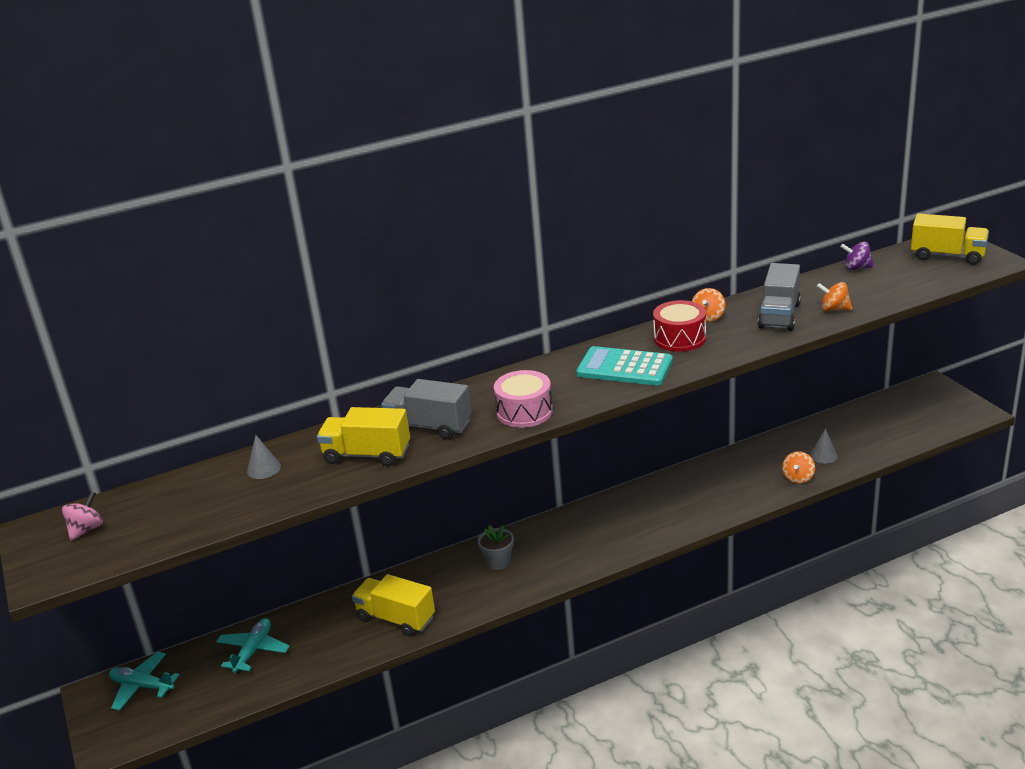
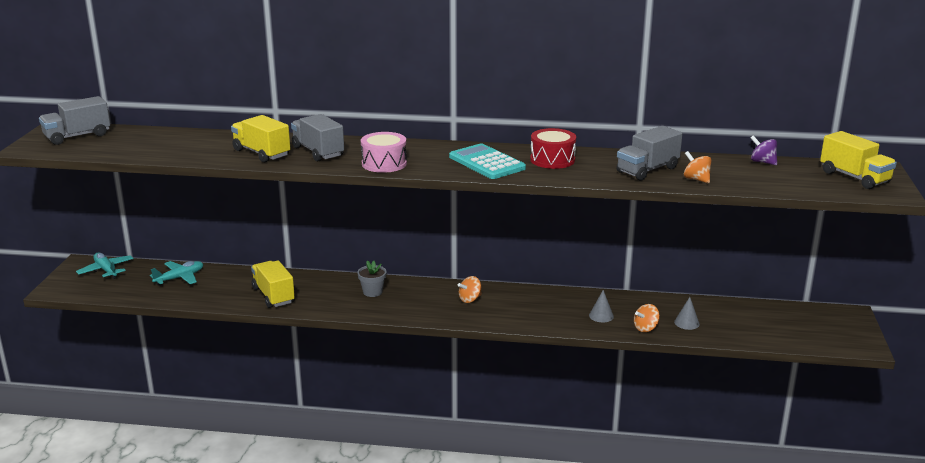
camera: 30 degrees right, 5 degrees down
pink spinning top [62,491,103,541] -> grey truck [39,96,110,145]
grey cone [247,435,281,479] -> grey cone moved to [589,290,614,322]
orange spinning top [692,288,725,322] -> orange spinning top moved to [458,276,482,303]

